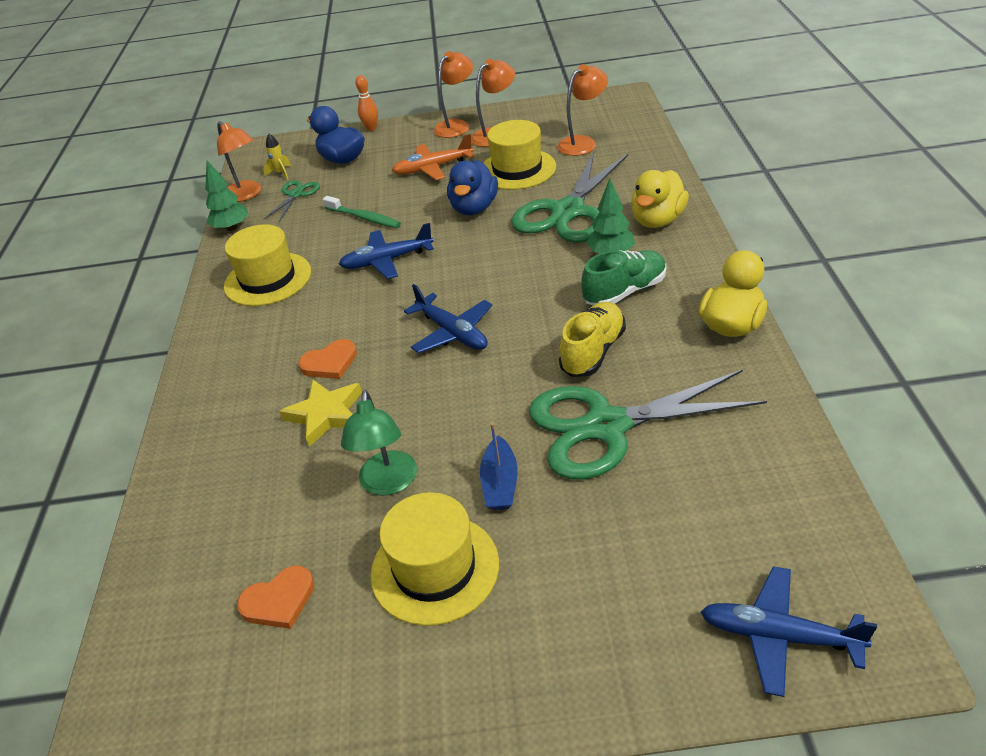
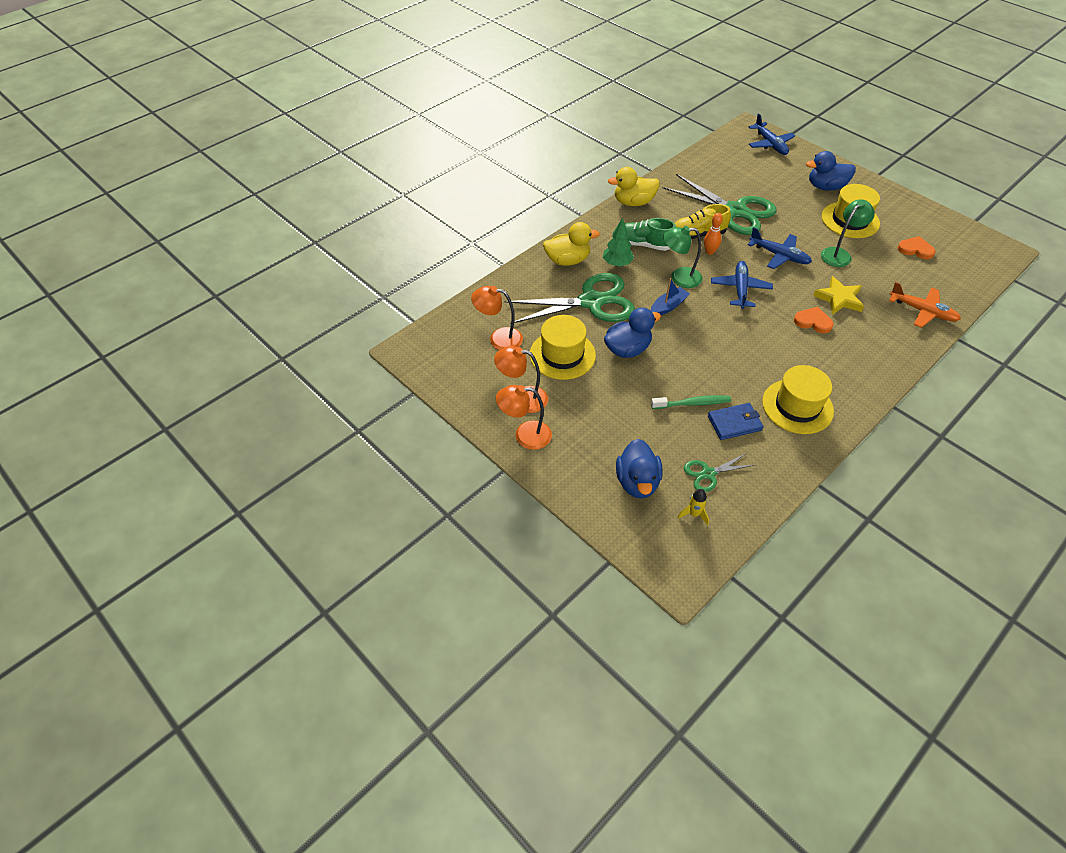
camera: 135 degrees left, 10 degrees up
green tree [205,160,249,231] -> none
orange lamp [217,121,261,202] -> none
green toothbrush [323,196,401,228] -> green toothbrush turned 90 degrees clockwise [651,395,731,409]
blue plane [339,223,434,279] -> blue plane moved to [748,227,812,269]
orange bowling pin [355,75,378,131] -> orange bowling pin moved to [704,213,723,255]
orange plane [392,134,474,180] -> orange plane moved to [889,282,961,328]
blue boat [480,423,518,510] -> blue boat moved to [651,278,690,315]
none -> green lamp [663,226,703,288]
none -> blue wallet [708,403,763,440]
none -> blue duck [806,151,856,191]

